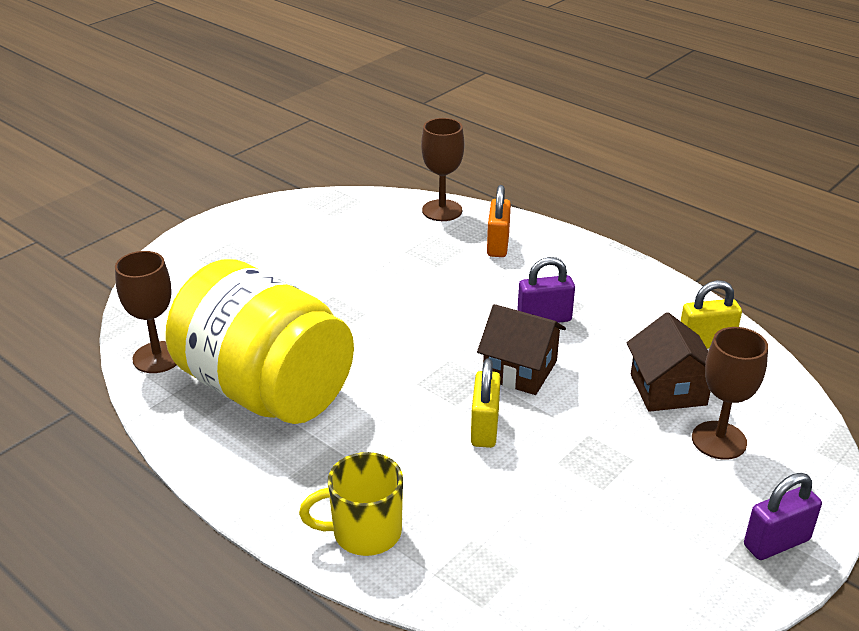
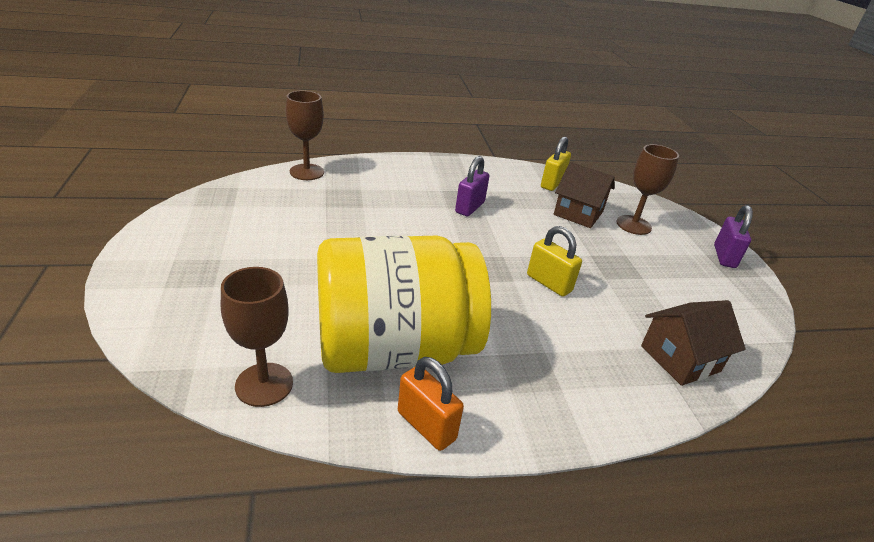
camera: 55 degrees left, 0 degrees up
yellow mug [299,452,403,556] -> none
brown house [477,304,566,395] -> brown house moved to [641,300,746,386]
orange padlock [487,185,511,257] -> orange padlock moved to [398,357,464,451]

